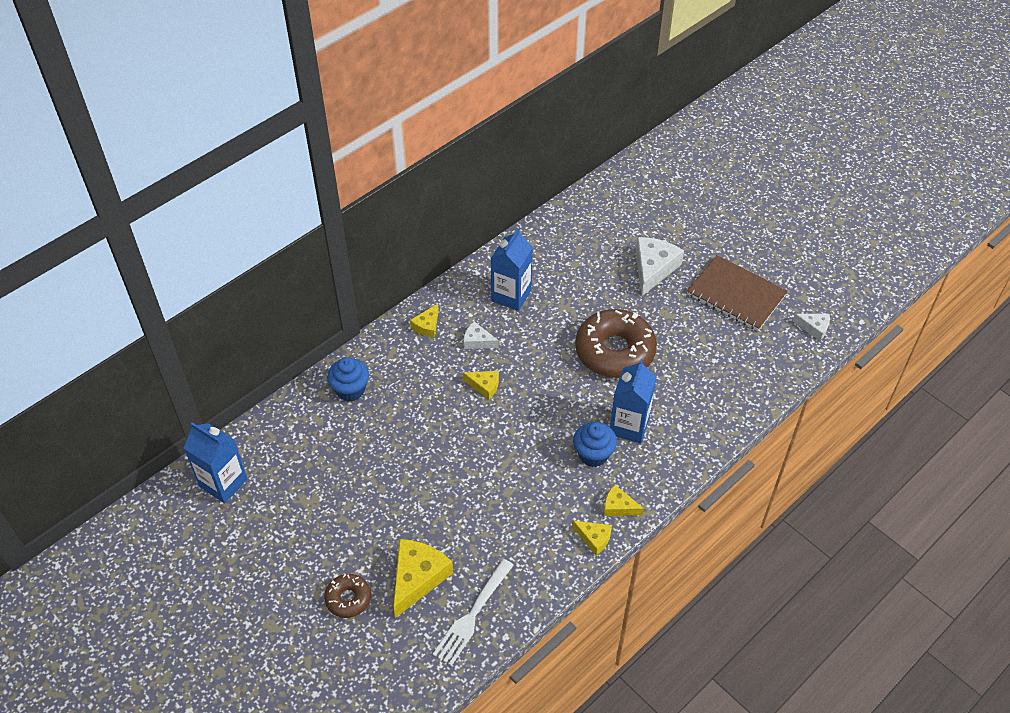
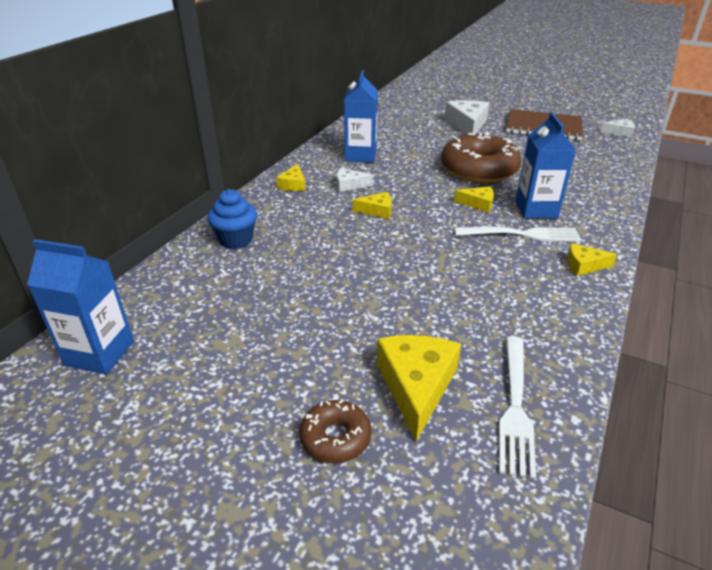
camera: 20 degrees left, 15 degrees down
yellow cheese [572,521,612,555] -> yellow cheese moved to [454,186,494,213]
blue cupcake [573,422,617,467] -> white fork [454,227,582,242]

